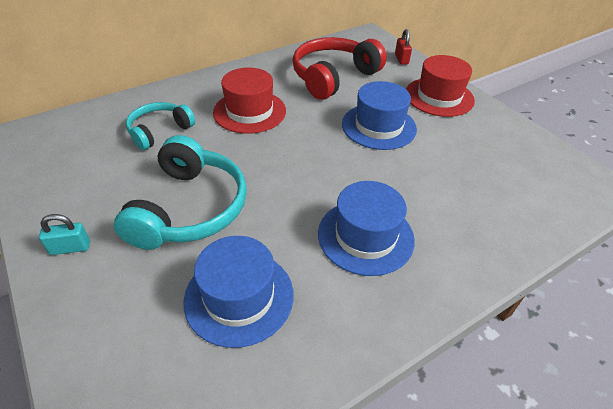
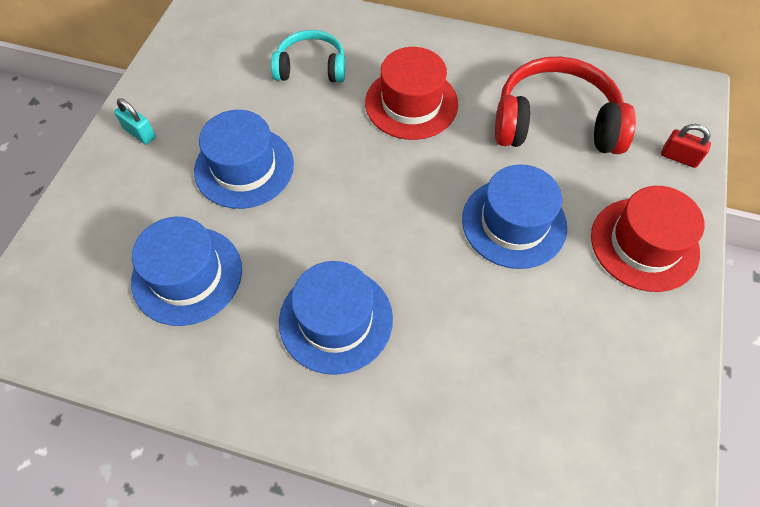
camera: 50 degrees right, 15 degrees up
turquoise headphones [114,135,247,250] -> blue hat [194,110,294,209]
red padlock [395,29,412,65] -> red padlock turned 75 degrees clockwise [661,124,711,168]

